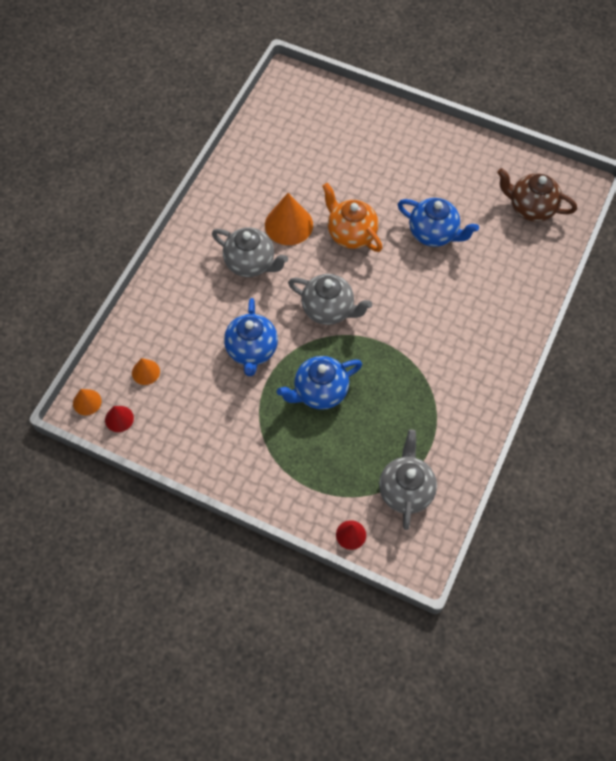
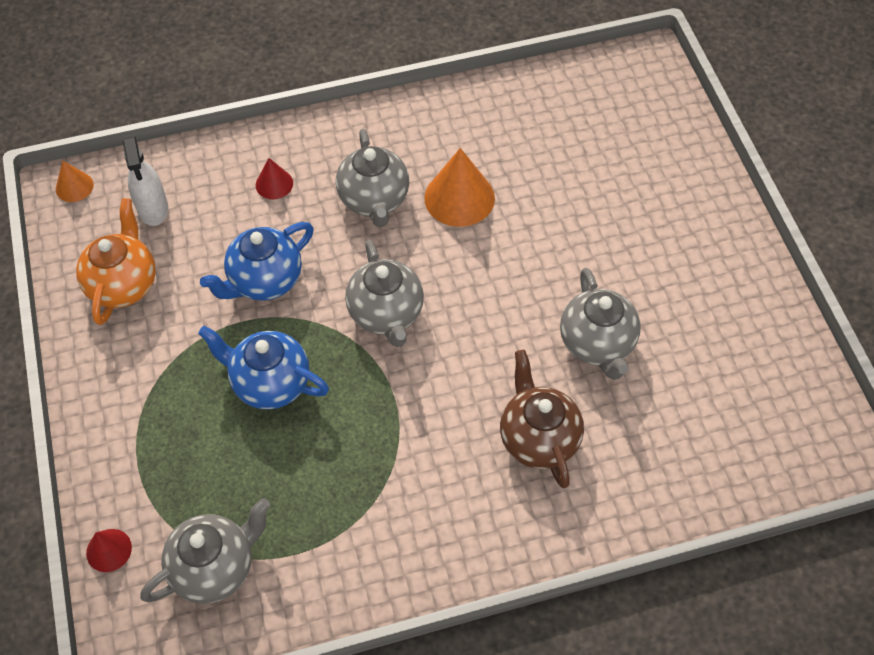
camera: 50 degrees right, 5 degrees down
red cone [105,406,134,432] -> red cone moved to [256,158,293,199]
orange cone [132,358,160,385] -> white spray bottle [123,137,168,226]
orange teapot [322,183,383,252] -> orange teapot moved to [76,198,156,325]
blue teapot [398,198,479,247] -> grey teapot [560,268,641,380]
brown teapot [497,168,577,222] -> brown teapot moved to [500,350,584,488]

